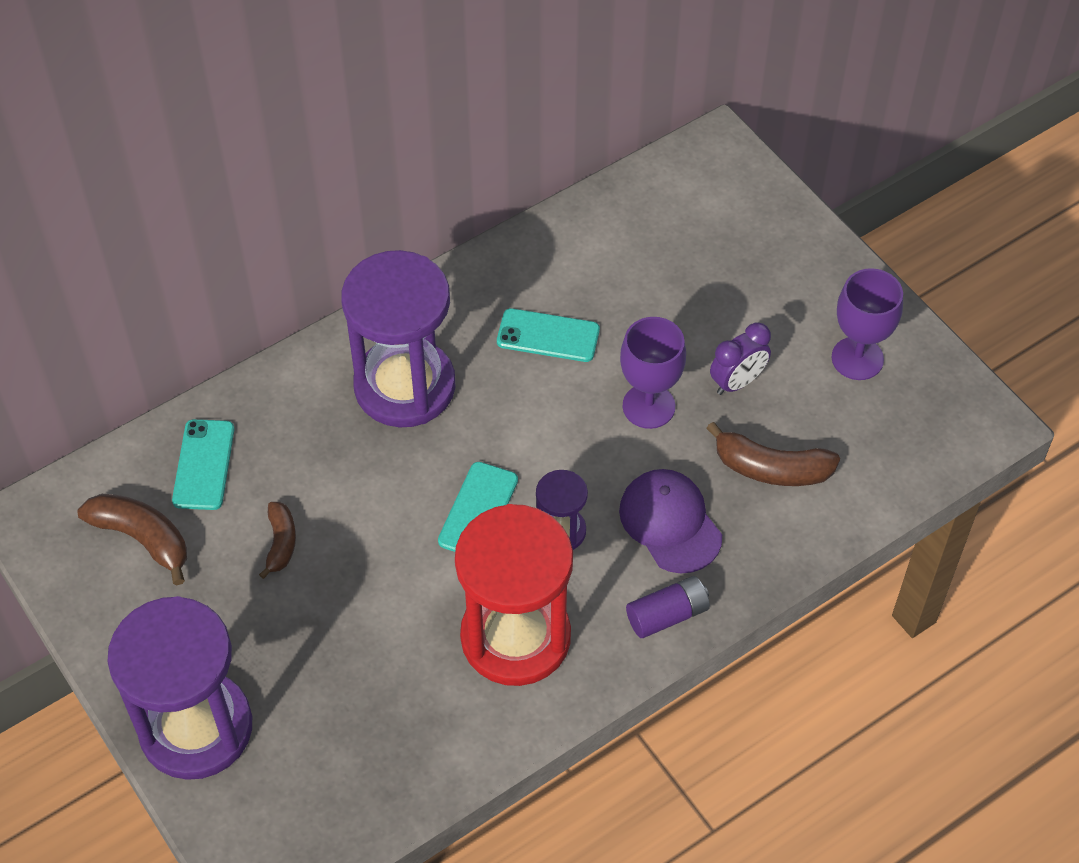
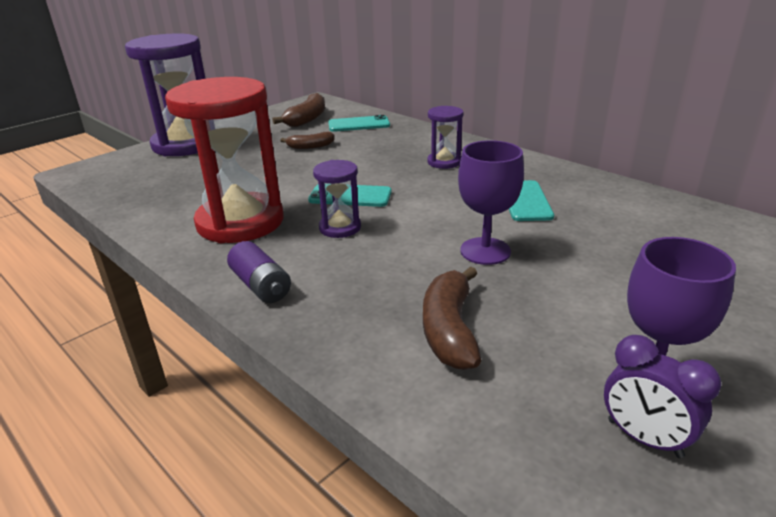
camera: 80 degrees right, 25 degrees down
purple hourglass [341,250,456,427] -> purple hourglass [427,106,464,169], size x0.47
purple cap [619,469,722,573] -> none
purple clock [710,322,771,395] -> purple clock moved to [604,335,722,458]

